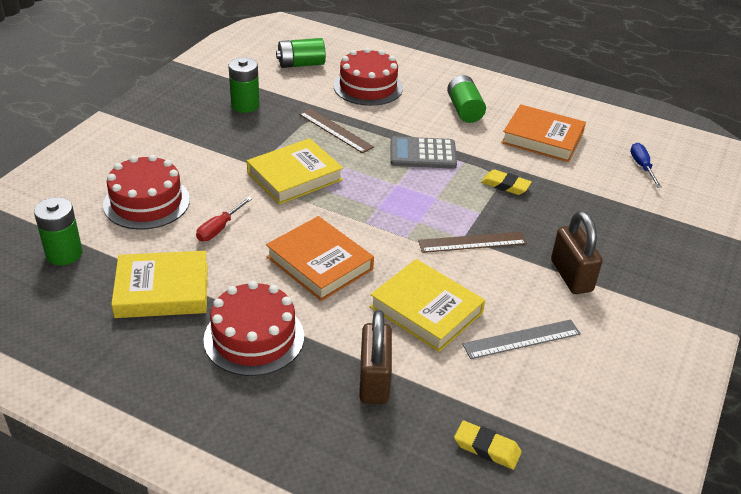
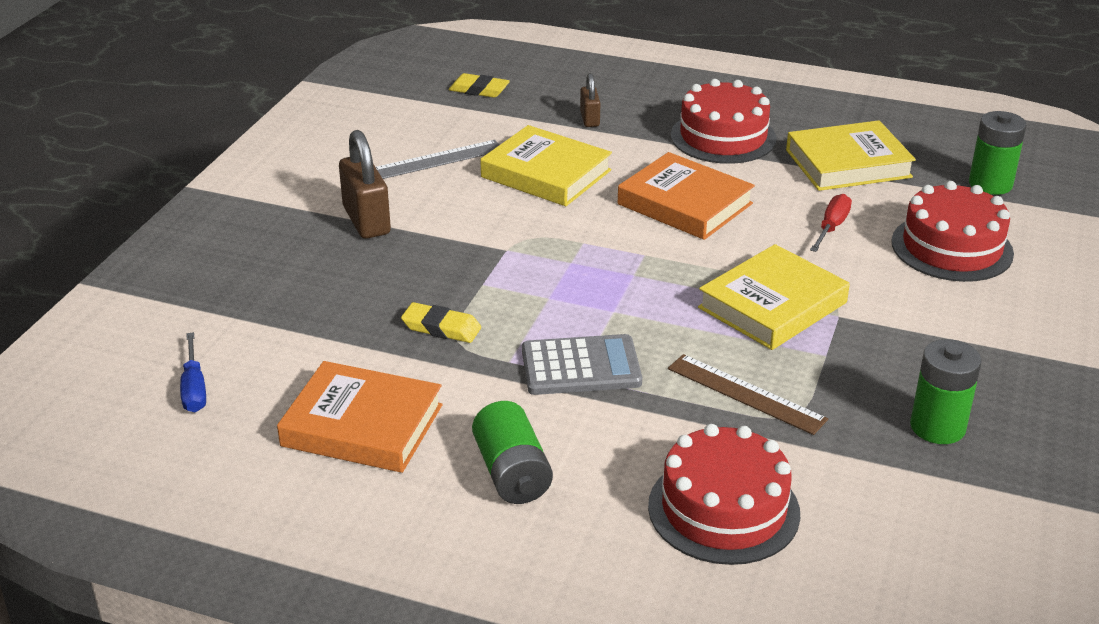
camera: 175 degrees right, 5 degrees down
green battery [276,38,326,68] -> none
brown padlock [359,310,392,404] -> brown padlock [580,73,600,127], size x0.56
brown ruler [418,232,527,253] -> none

